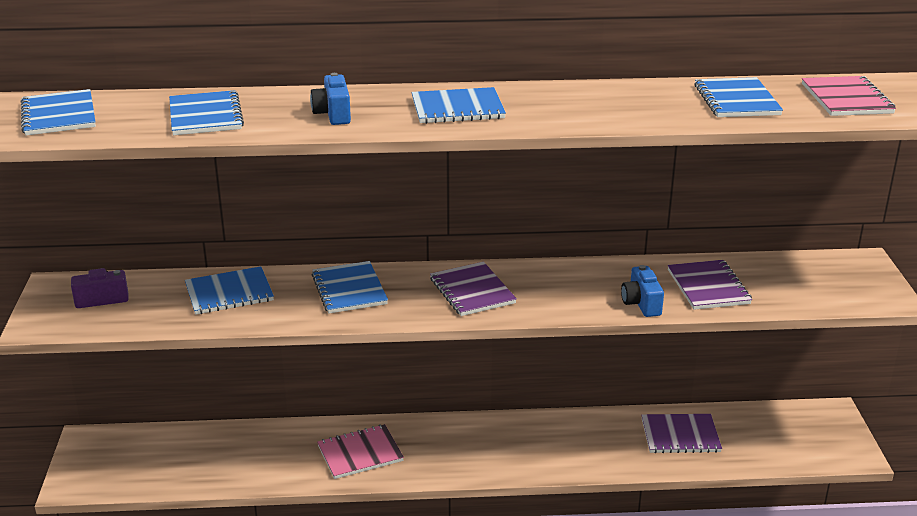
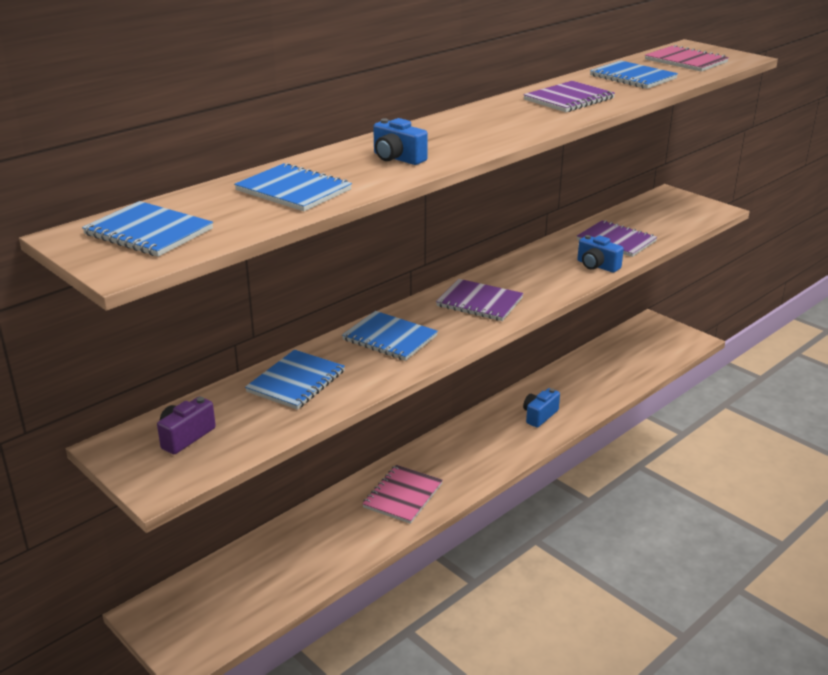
camera: 40 degrees left, 0 degrees up
blue notebook [412,87,506,124] -> none
purple notebook [642,414,722,453] -> purple notebook moved to [523,81,615,112]
none -> blue camera [523,388,560,428]

